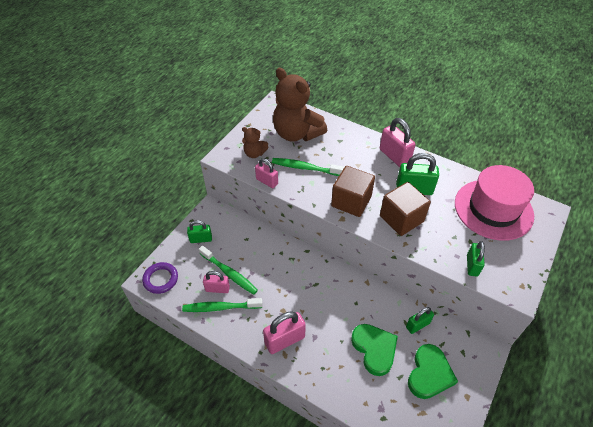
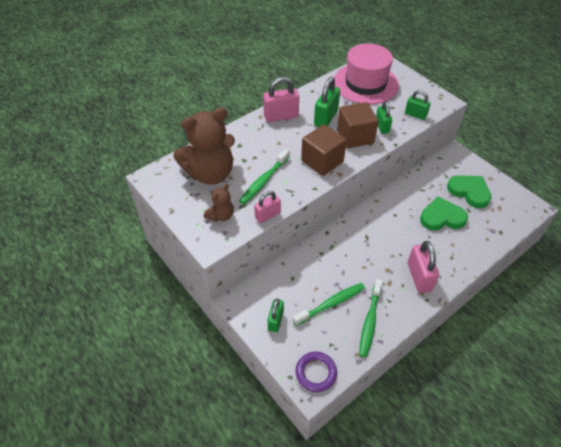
camera: 70 degrees left, 0 degrees up
pink padlock [203,271,230,293] -> none
green padlock [406,307,434,334] -> green padlock moved to [376,101,392,134]

